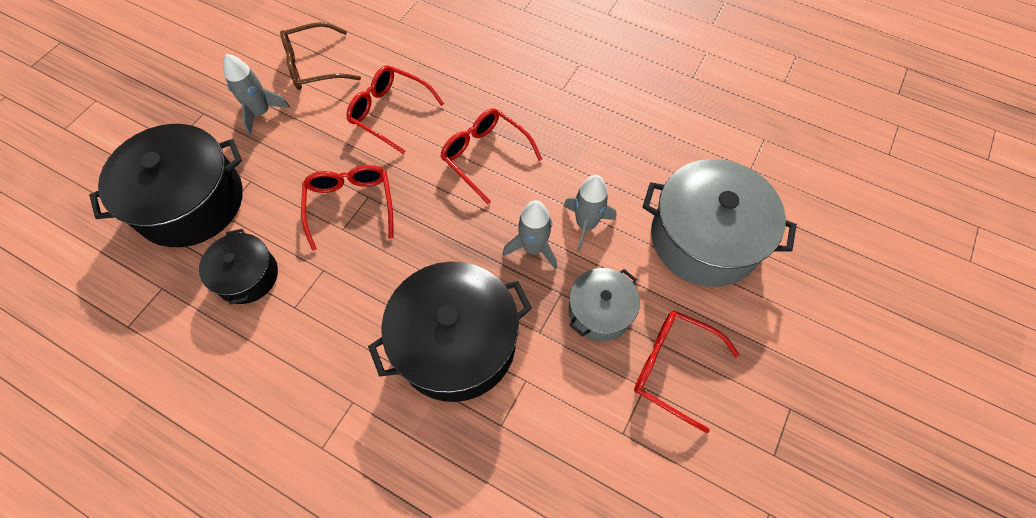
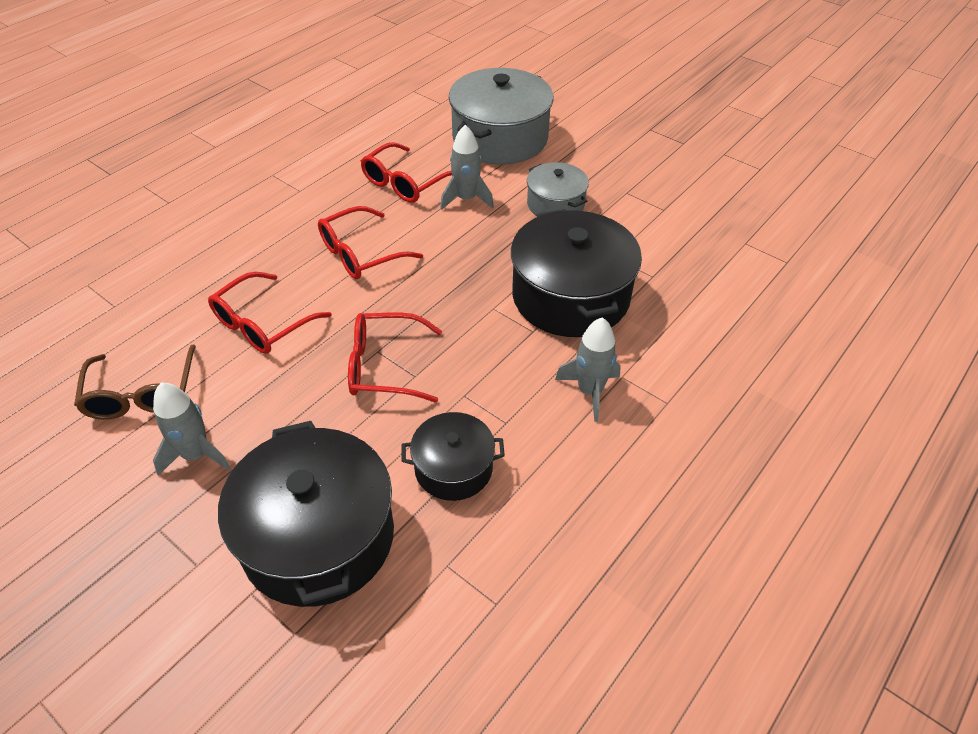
camera: 80 degrees left, 15 degrees down
grey rocket [503,200,557,270] -> grey rocket moved to [555,317,621,422]
red glasses [634,310,739,433] -> red glasses moved to [361,142,452,203]

